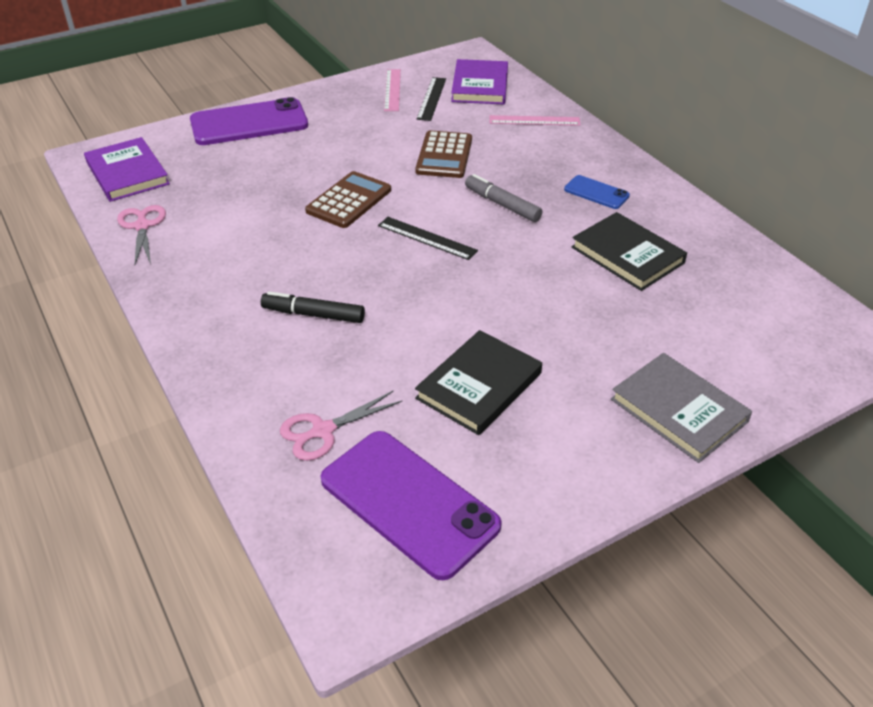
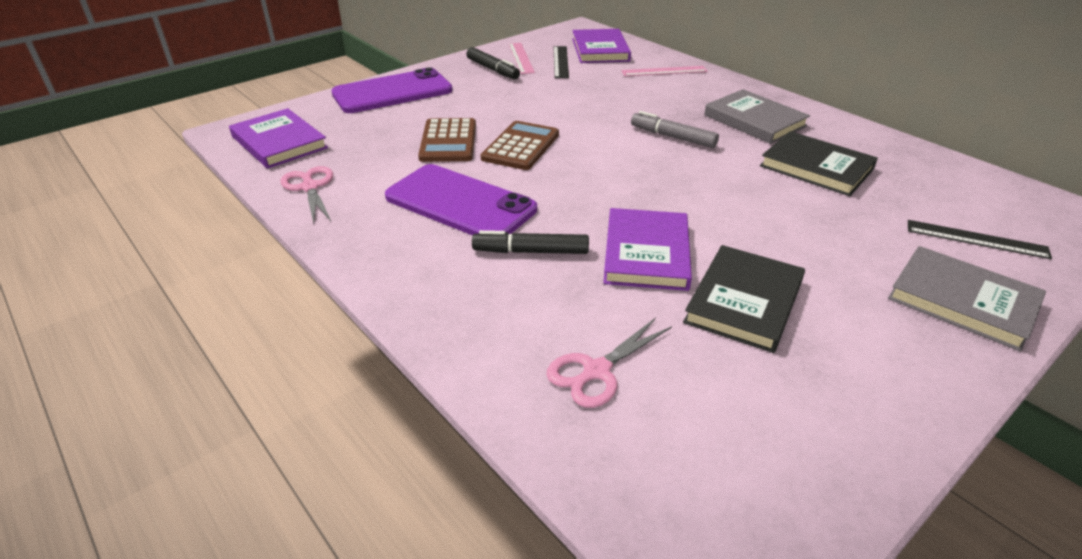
camera: 10 degrees left, 5 degrees down
purple phone [321,431,502,580] -> purple phone moved to [385,164,537,236]
black ruler [378,217,478,260] -> black ruler moved to [908,220,1052,259]
brown calculator [416,130,472,178] -> brown calculator moved to [418,118,476,162]
blue phone [564,175,630,209] -> grey book [704,89,810,144]
none -> black marker [466,47,520,79]
none -> purple book [603,208,692,291]

